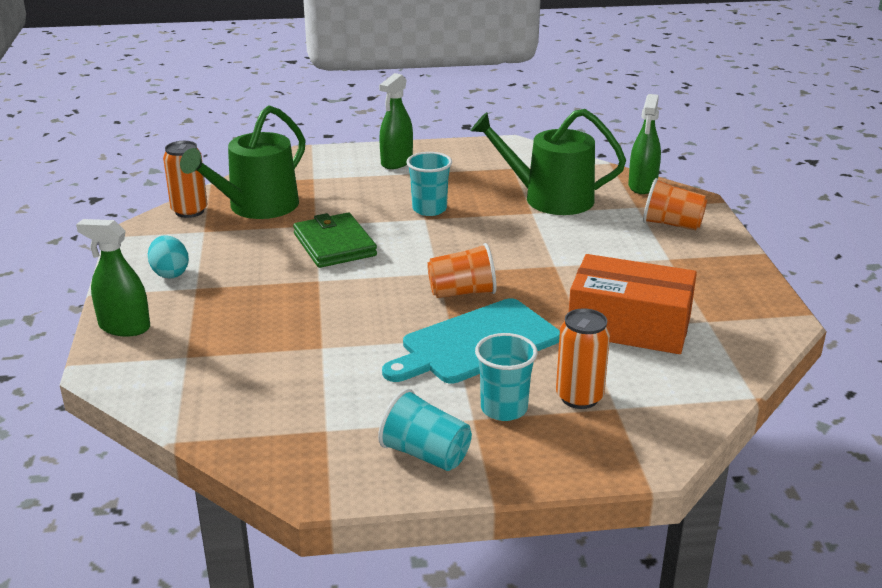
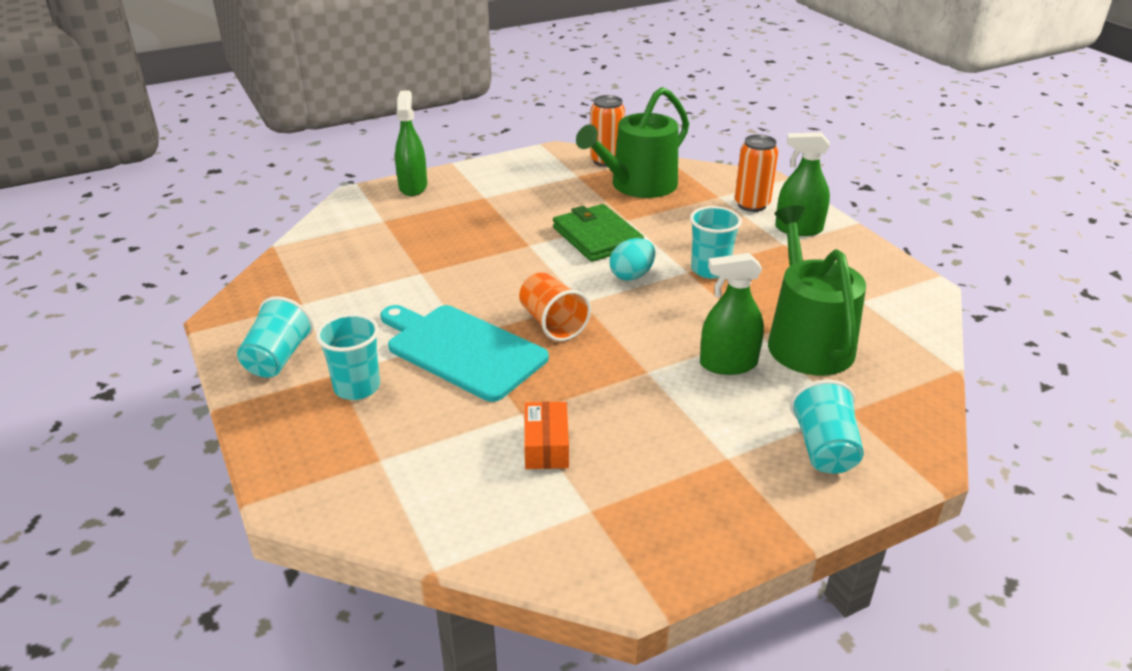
camera: 70 degrees right, 5 degrees up
turquoise egg [148,235,189,279] -> turquoise egg moved to [610,238,655,281]
green watering can [180,106,306,219] -> green watering can turned 60 degrees counterclockwise [576,87,689,198]
green wallet [293,213,377,268] -> green wallet turned 75 degrees counterclockwise [553,204,644,262]
orange can [556,308,610,409] -> orange can moved to [735,134,778,212]
orange box [569,254,697,354] -> orange box [524,402,569,469], size x0.49
green spray bottle [628,94,661,194] -> green spray bottle moved to [700,253,764,375]
orange cup [643,178,708,231] -> turquoise cup [790,380,864,474]

